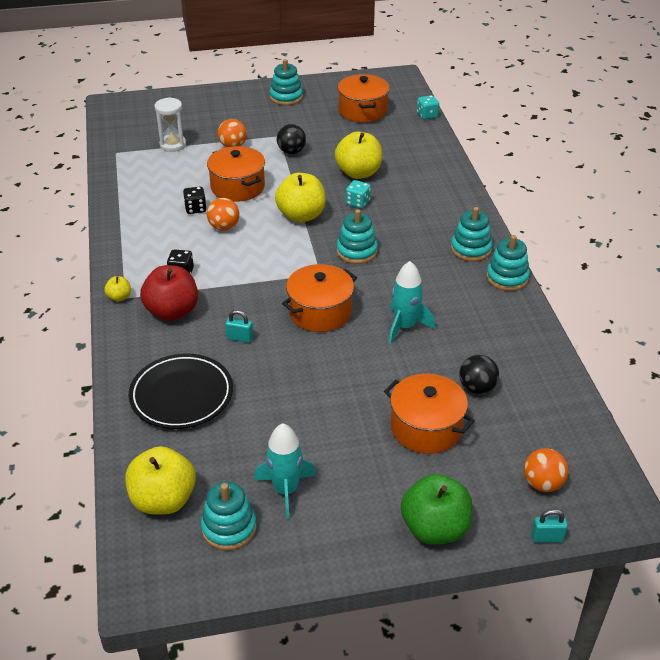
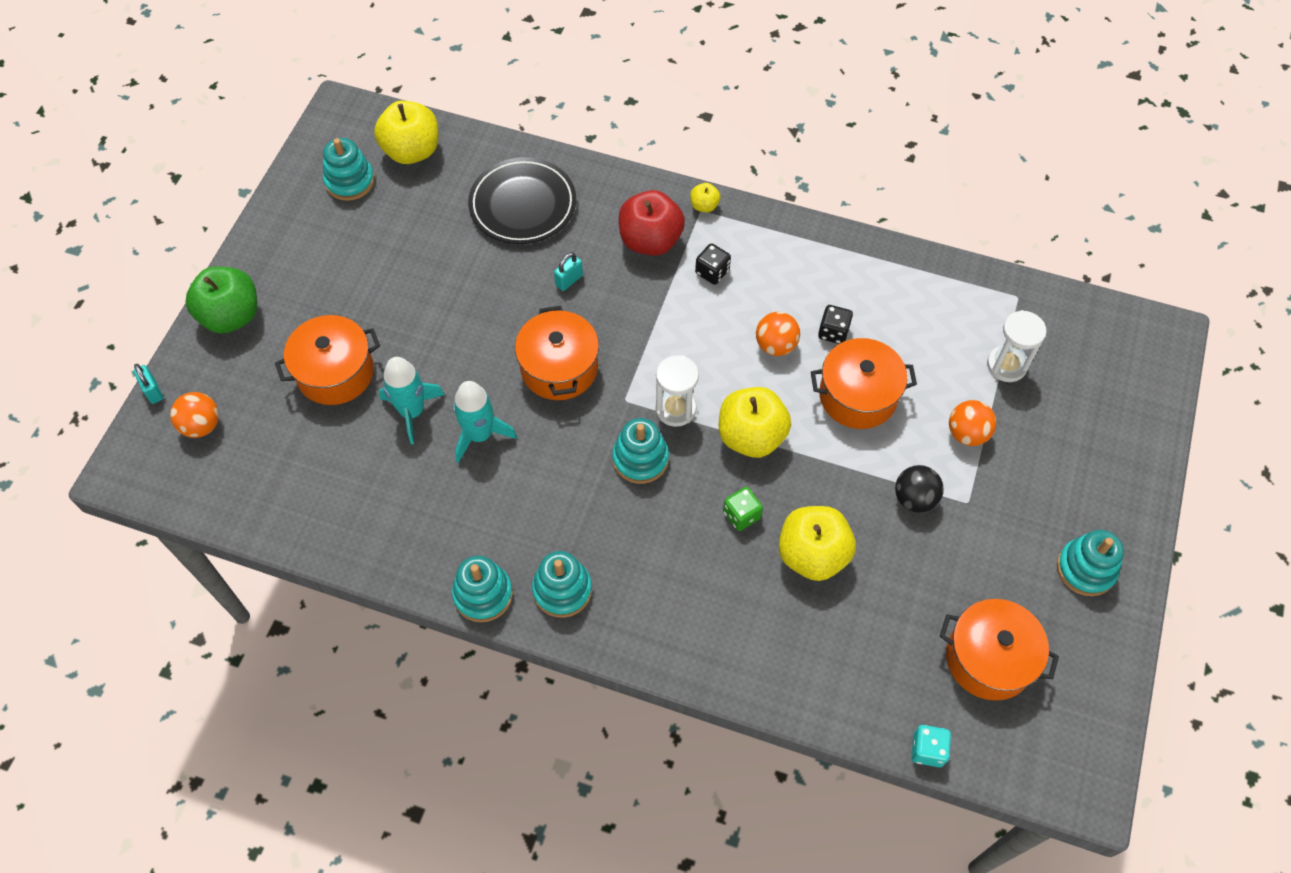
camera: 120 degrees right, 20 degrees up
turquoise rocket [254,423,316,519] -> turquoise rocket moved to [379,357,445,444]
turquoise dice [346,180,371,209] -> green dice [723,487,763,531]
black ball [459,355,499,394] -> none
turquoise padlock [532,509,568,543] -> turquoise padlock turned 60 degrees counterclockwise [133,364,163,404]
none -> white hourglass [655,355,699,427]

